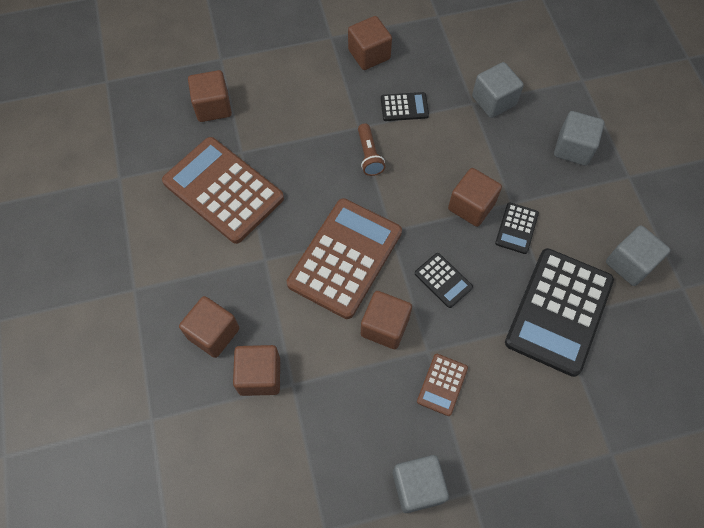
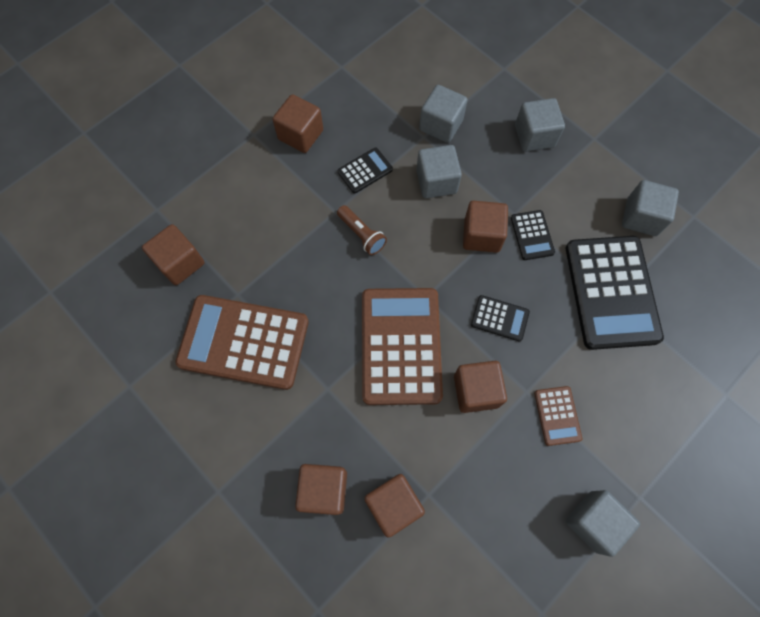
camera: 30 degrees left, 5 degrees up
none -> grey cube [416,145,462,199]

